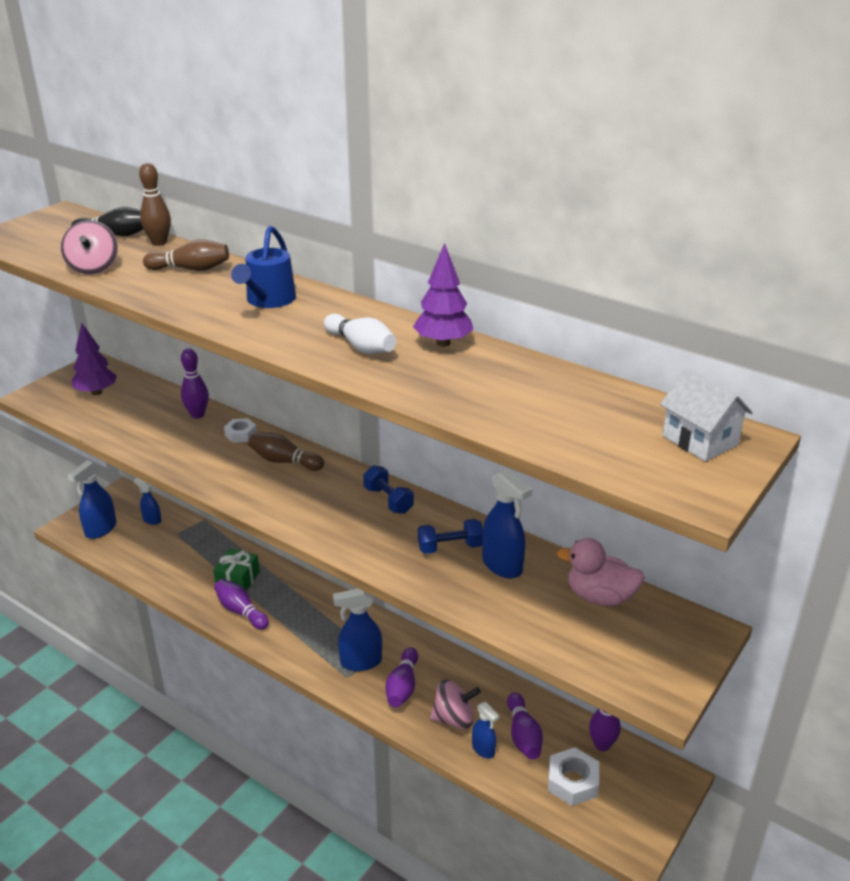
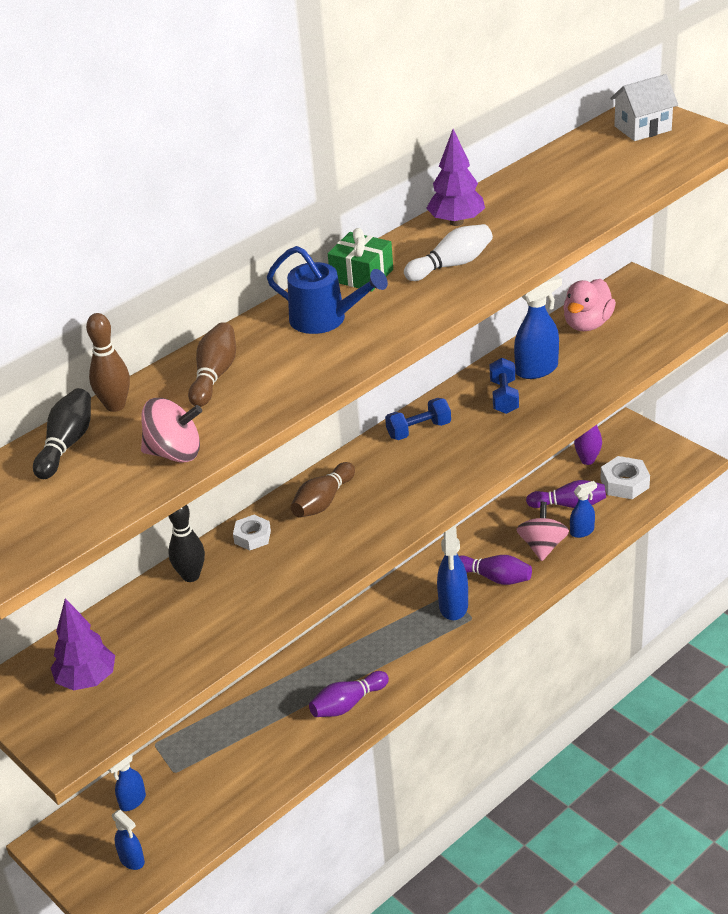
camera: 75 degrees left, 5 degrees up
blue spray bottle [68,460,116,539] -> blue spray bottle [112,809,145,870], size x0.61
purple bowling pin [181,349,209,419] -> black bowling pin [168,505,205,582]
green gift [213,548,260,591] -> green gift moved to [328,228,393,292]

